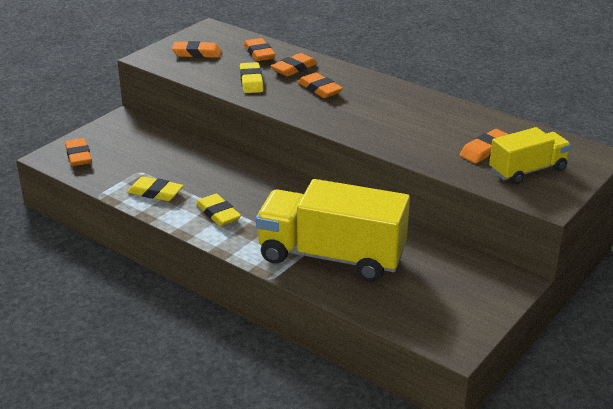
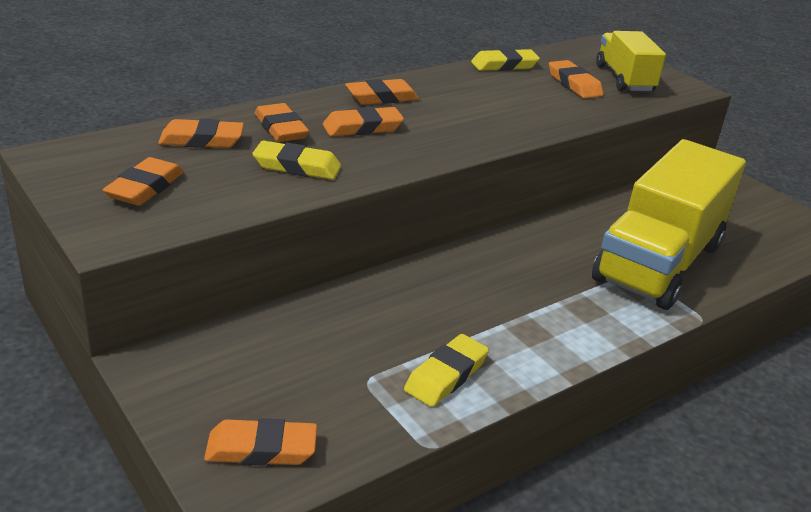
camera: 75 degrees left, 0 degrees up
yellow eraser [196,194,241,226] -> yellow eraser moved to [471,49,540,71]
none -> orange eraser [345,79,419,105]

